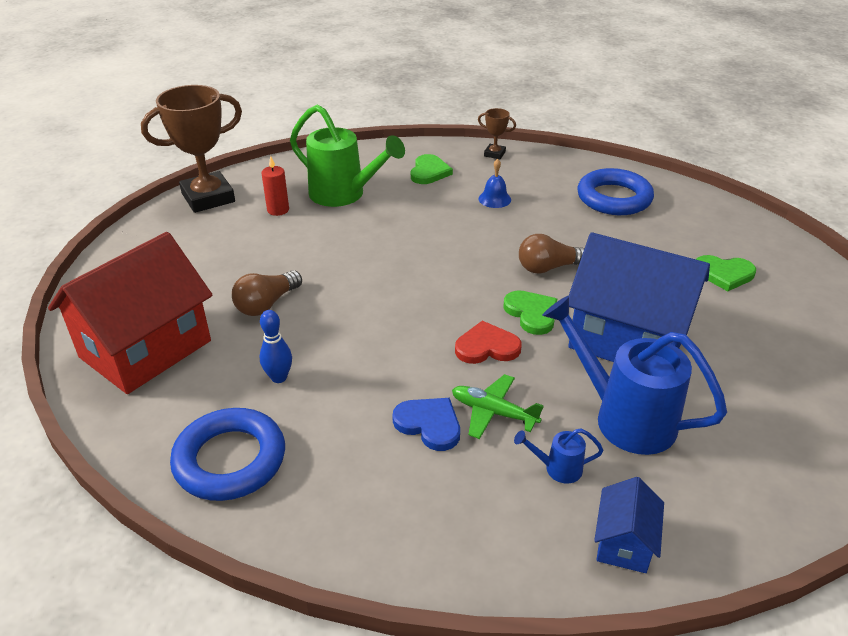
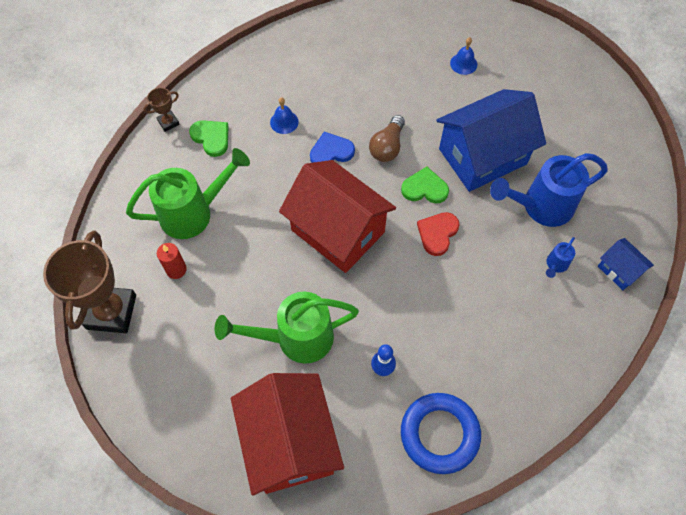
camera: 55 degrees left, 25 degrees up
brown light bulb [232,270,302,316] -> green watering can [215,292,359,364]
blue heart [392,398,460,451] -> blue heart moved to [310,132,355,163]
green plane [452,374,544,439] -> none
brown trophy [478,108,516,159] -> brown trophy moved to [143,88,180,132]
blue ring [577,168,654,215] -> none
green heart [696,255,756,291] -> blue bell [450,37,477,75]
none -> red house [279,160,396,273]

